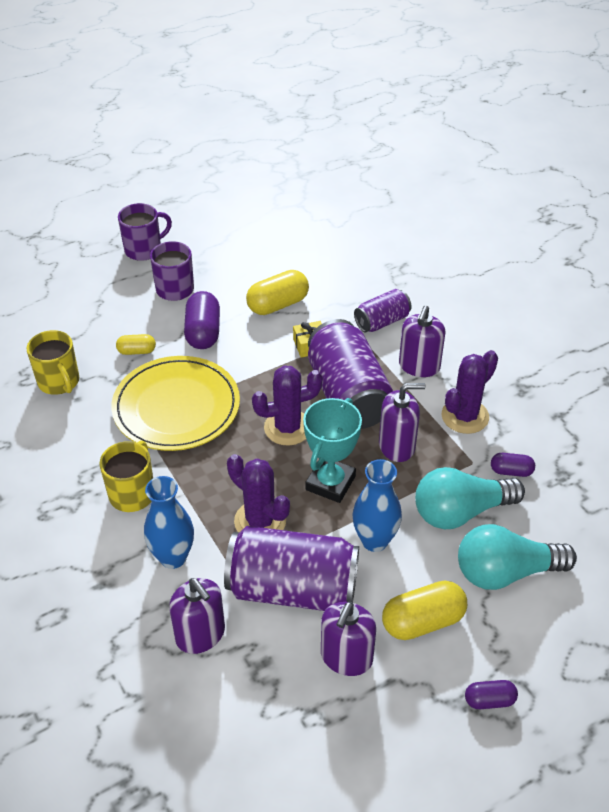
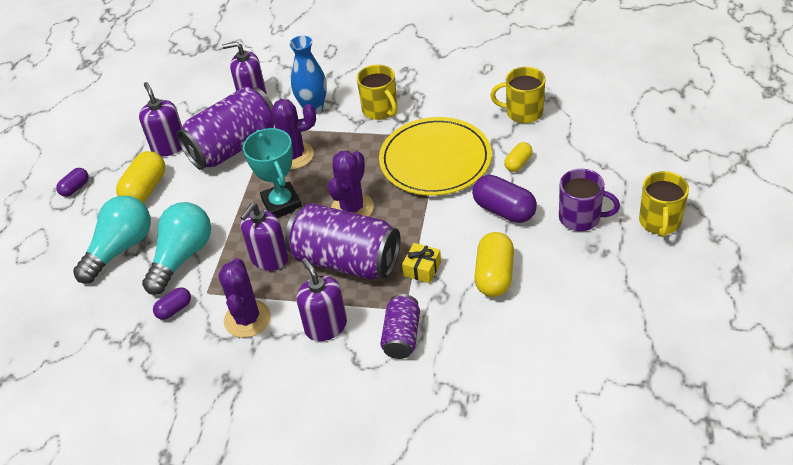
camera: 135 degrees right, 0 degrees up
purple mug [118,203,172,261] -> yellow mug [639,171,689,237]
blue vase [352,459,402,552] -> none

